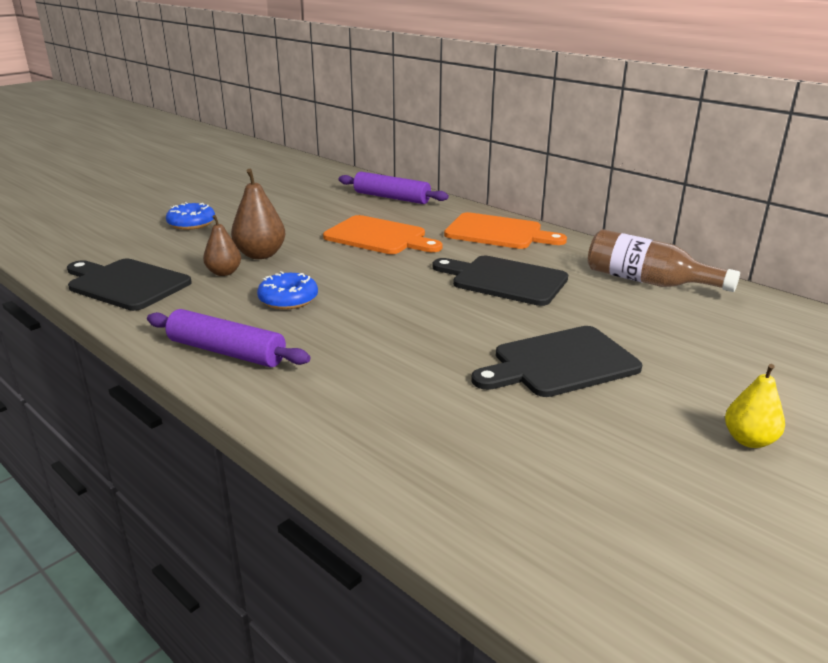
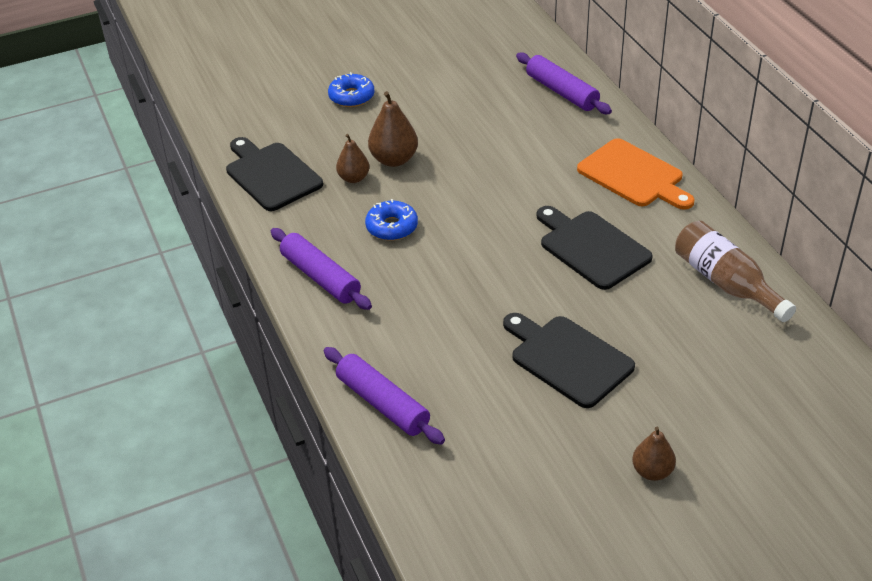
camera: 25 degrees right, 15 degrees up
orange cutting board [323,215,442,254] -> none
black cutting board [471,326,642,397] -> black cutting board turned 45 degrees clockwise [503,313,635,408]
yellow pear [725,364,785,448] -> brown pear [632,427,676,481]
none -> purple rolling pin [324,347,445,445]

